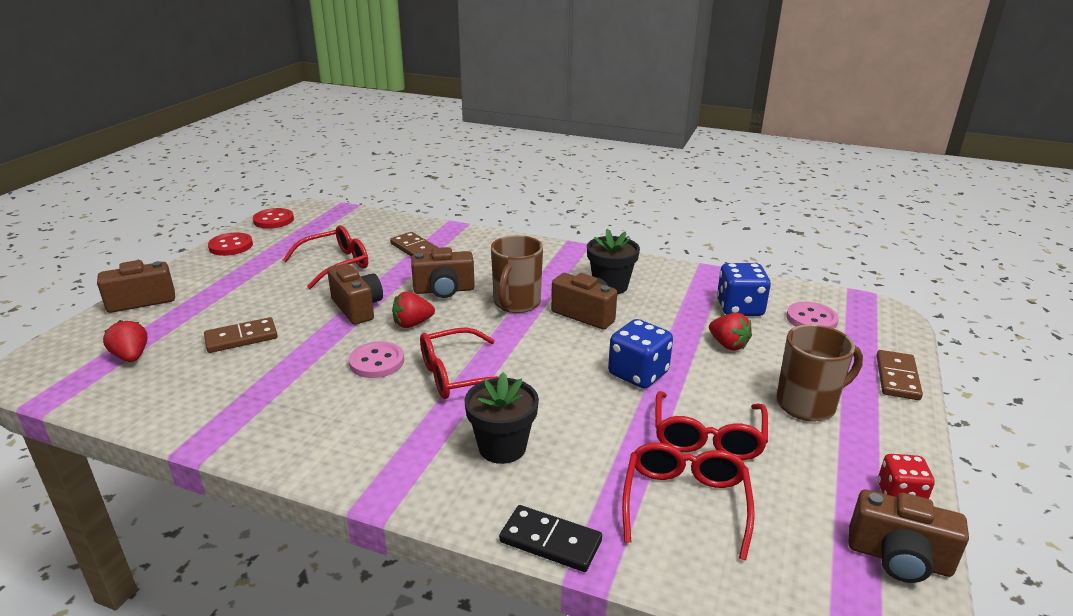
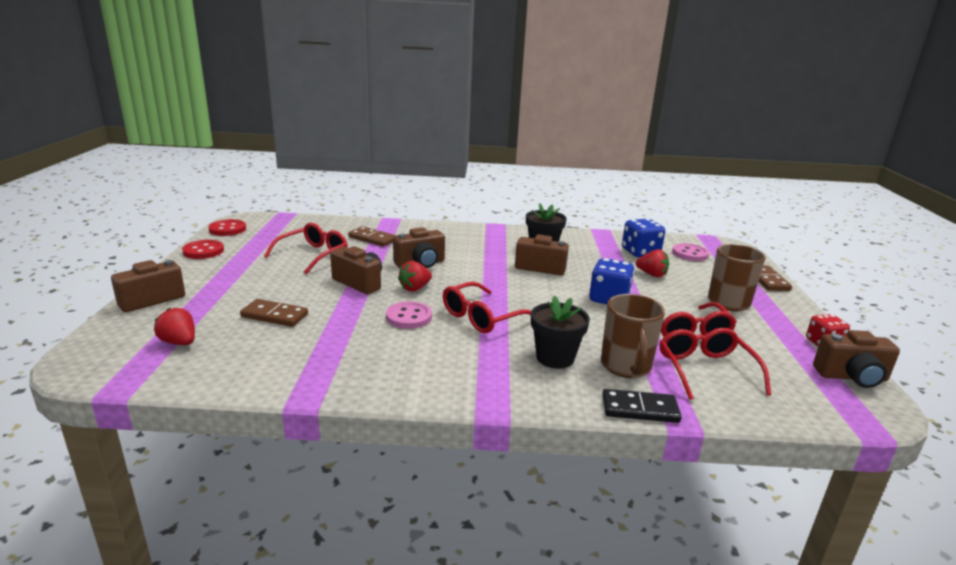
camera: 20 degrees left, 5 degrees down
brown domino [204,317,278,353] -> brown domino turned 60 degrees clockwise [240,299,308,327]
brown mug [491,235,543,313] -> brown mug moved to [601,294,665,378]

